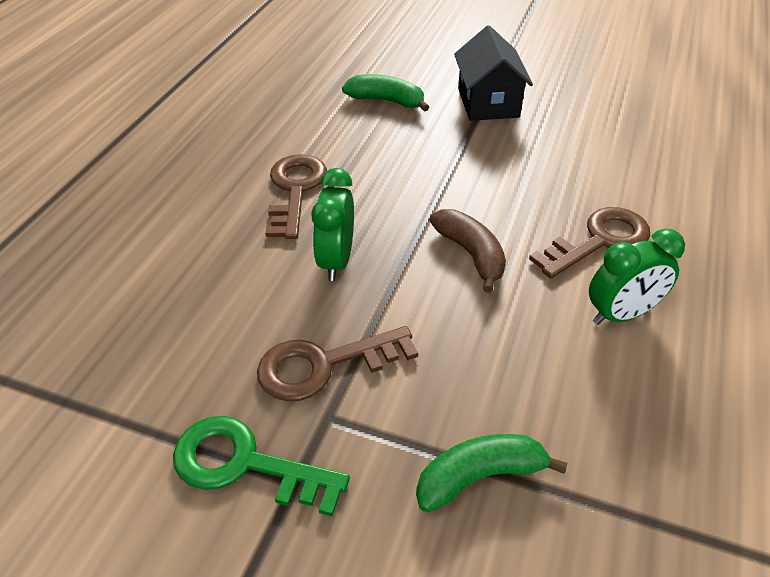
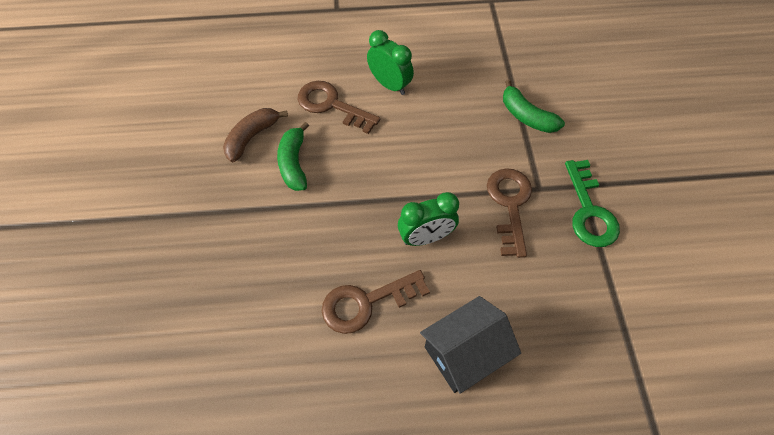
camera: 115 degrees left, 15 degrees up
brown key [257,326,418,401] -> brown key turned 135 degrees counterclockwise [487,168,532,258]
green banana [342,74,429,112] -> green banana moved to [277,122,309,191]
brown banana [429,209,506,293] -> brown banana moved to [223,108,288,162]
black house [454,25,533,121] -> black house moved to [420,296,521,394]

